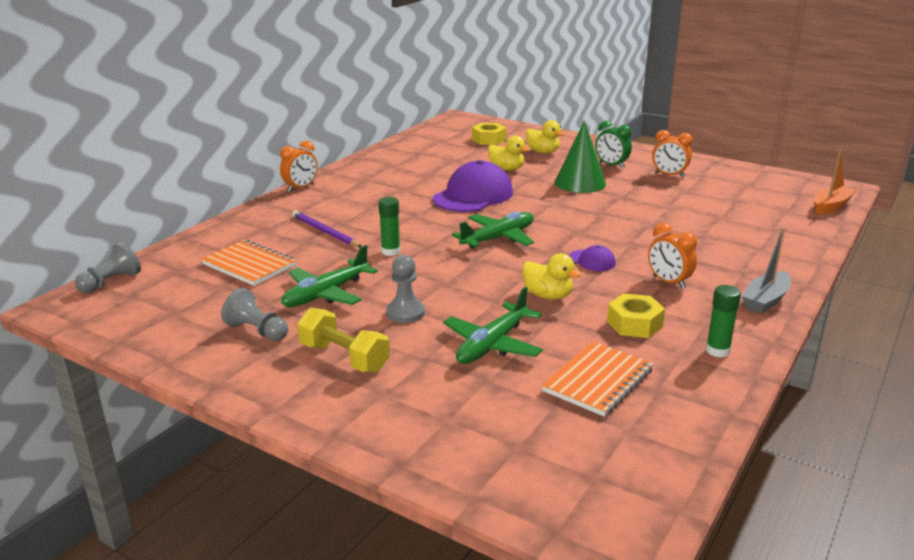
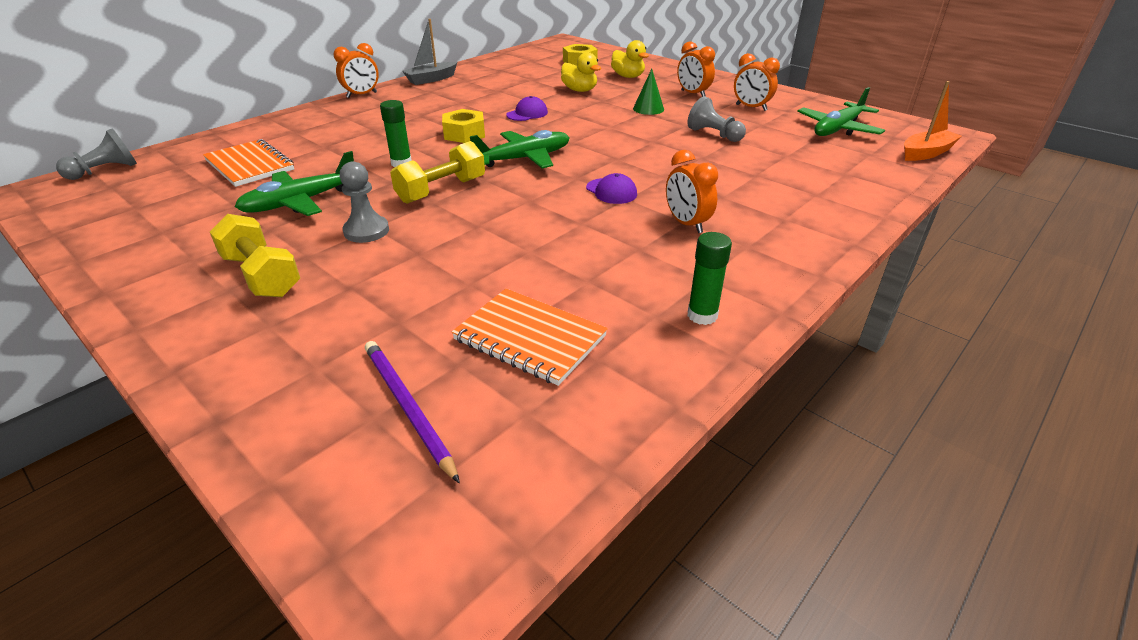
camera: 10 degrees right, 10 degrees up
grey pawn [221,288,288,341] -> grey pawn moved to [687,96,746,142]
purple pencil [292,211,362,247] -> purple pencil moved to [365,341,460,483]
purple cap [433,160,513,212] -> purple cap [506,96,548,121], size x0.46
green plane [443,287,543,364] -> green plane moved to [797,87,885,136]
yellow duck [522,253,582,300] -> none
orange notebook [542,341,653,417] -> orange notebook turned 75 degrees clockwise [452,289,608,386]
green cone [555,120,606,193] -> green cone [633,69,664,115], size x0.56
green clock [595,121,632,169] -> orange clock [677,41,715,97]
yellow nut [607,293,665,338] -> yellow nut moved to [442,109,485,143]
grey boat [742,227,791,314] -> grey boat moved to [402,19,457,85]
none -> yellow dumbbell [390,141,485,204]

